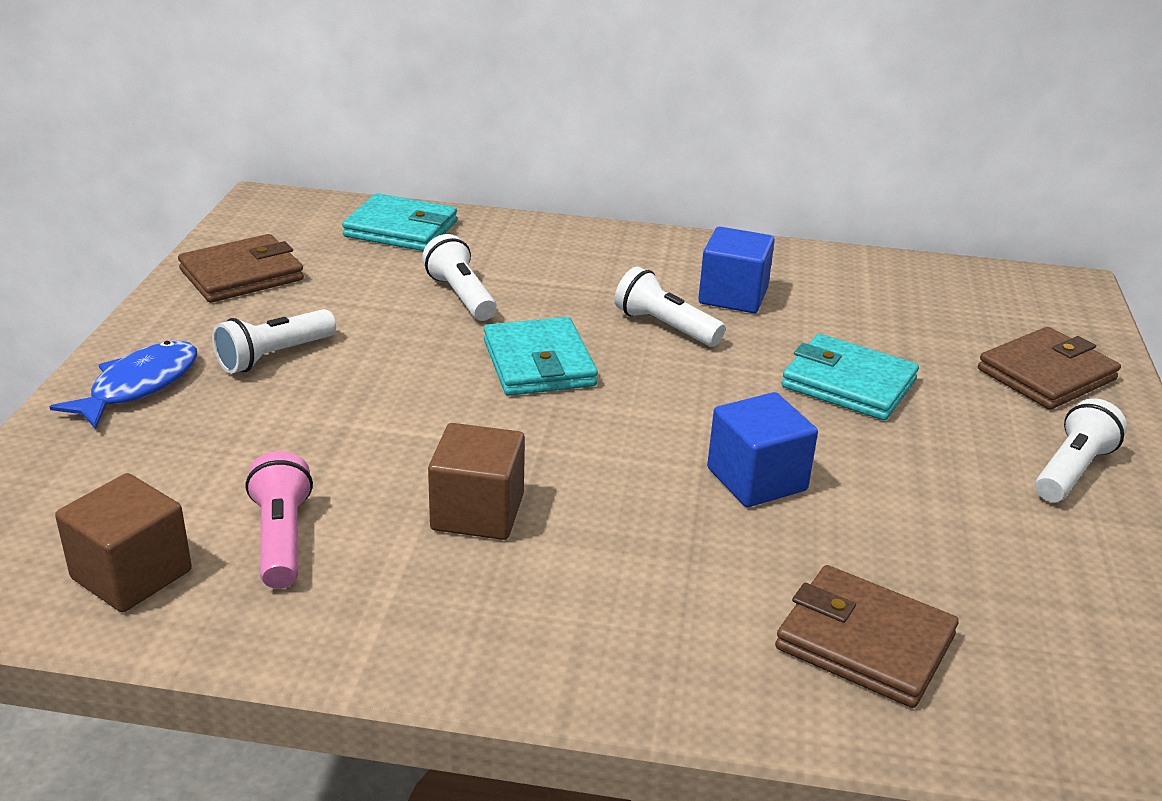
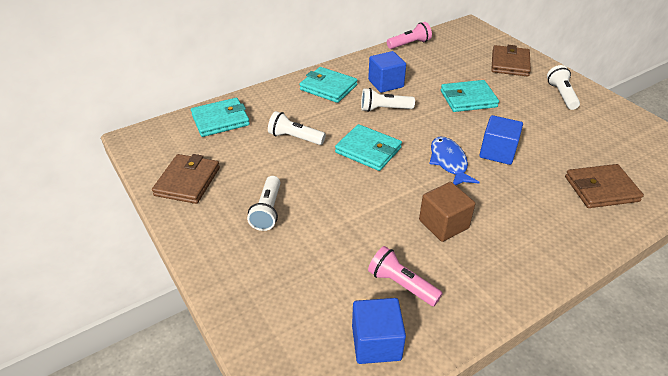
camera: 40 degrees left, 10 degrees up
blue fish [49,341,197,429] -> blue fish moved to [429,137,480,185]
brown cube [55,473,192,612] -> blue cube [352,298,406,364]
none -> turquoise wallet [300,67,358,103]
none -> pink flashlight [387,22,432,49]

